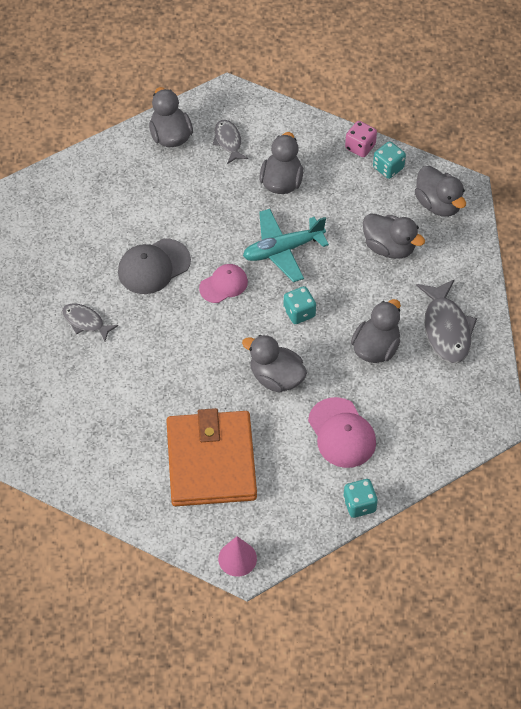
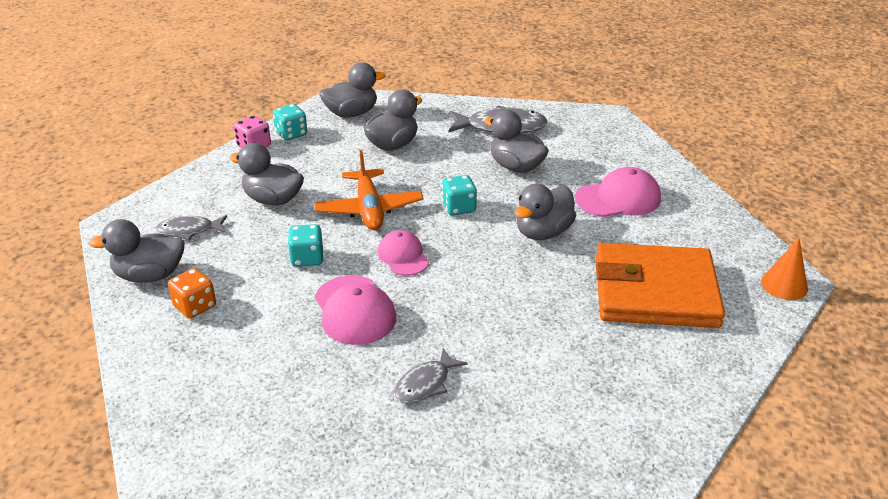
camera: 80 degrees left, 20 degrees down
grey cap [118,238,191,294] -> pink cap [315,275,396,345]
pink cone [218,536,257,577] -> orange cone [761,238,808,300]
turquoise plane [243,209,329,282] -> orange plane [314,150,423,230]
turquoise dice [343,479,378,518] -> turquoise dice moved to [288,224,323,267]
none -> orange dice [168,268,216,318]

